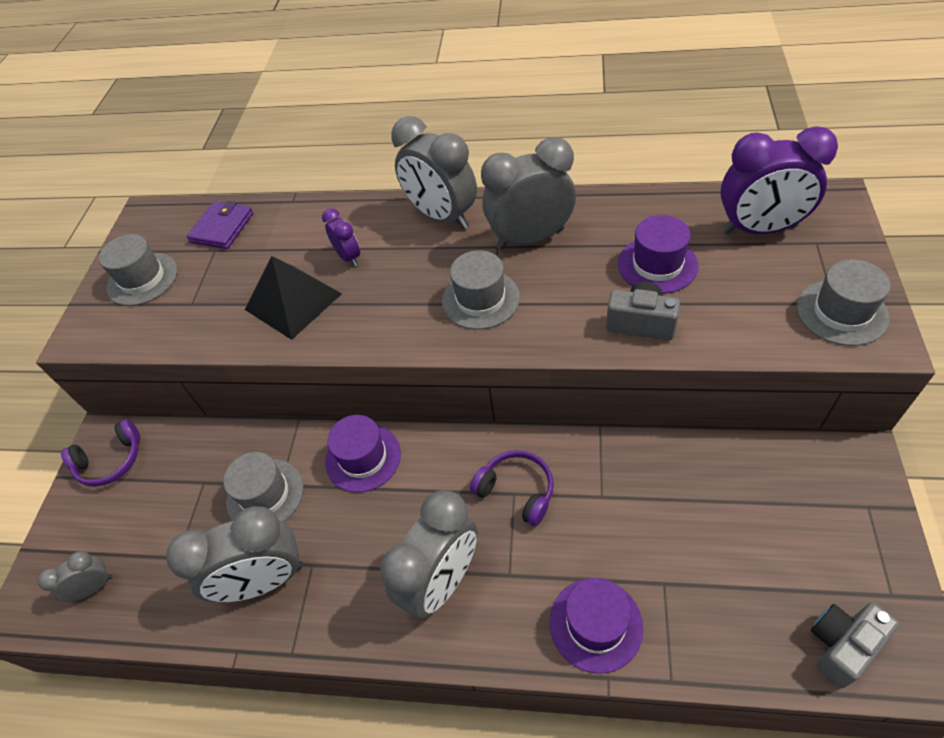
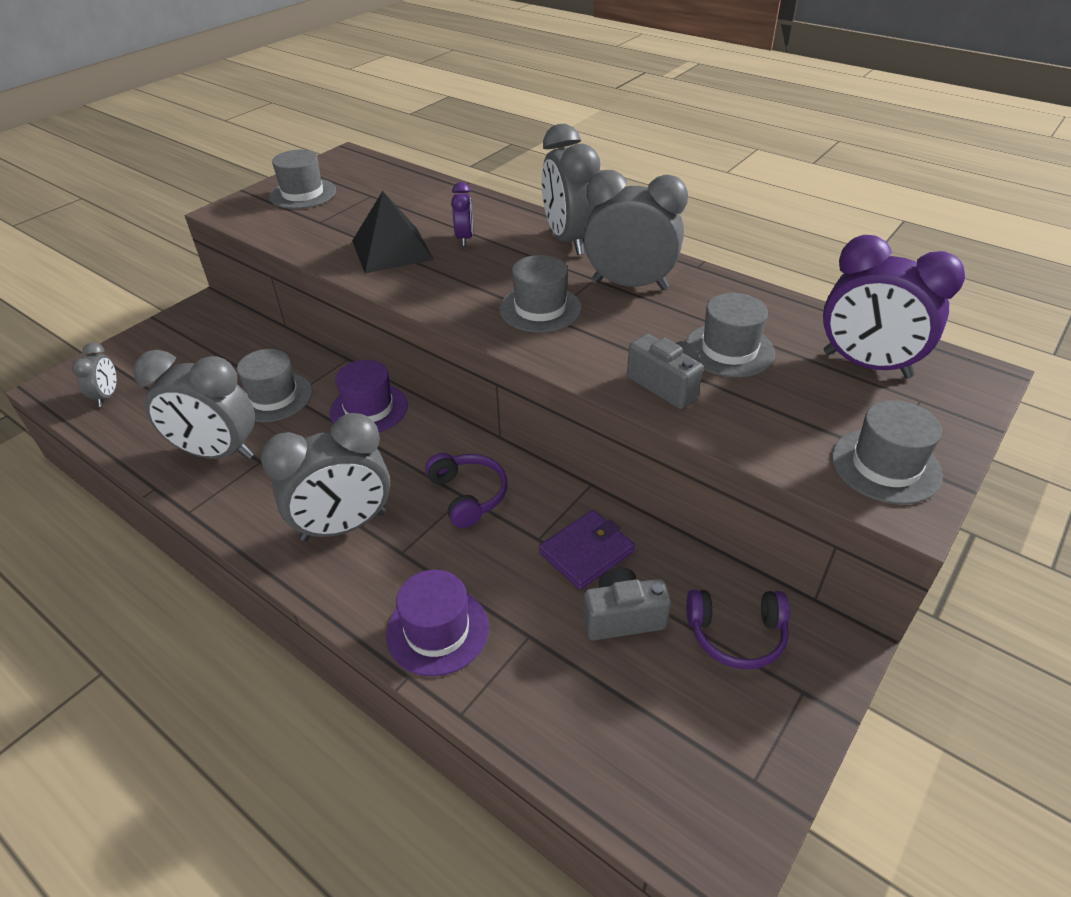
camera: 25 degrees right, 10 degrees down
grey clock [38,551,112,602] -> grey clock turned 90 degrees clockwise [72,342,117,407]
purple headphones [61,419,140,487] -> purple headphones moved to [686,590,790,669]
purple wallet [187,201,253,249] -> purple wallet moved to [539,510,635,590]
purple hat [618,215,699,294] -> grey hat [686,293,775,377]
grey camera [811,602,899,688] -> grey camera moved to [583,567,671,641]

